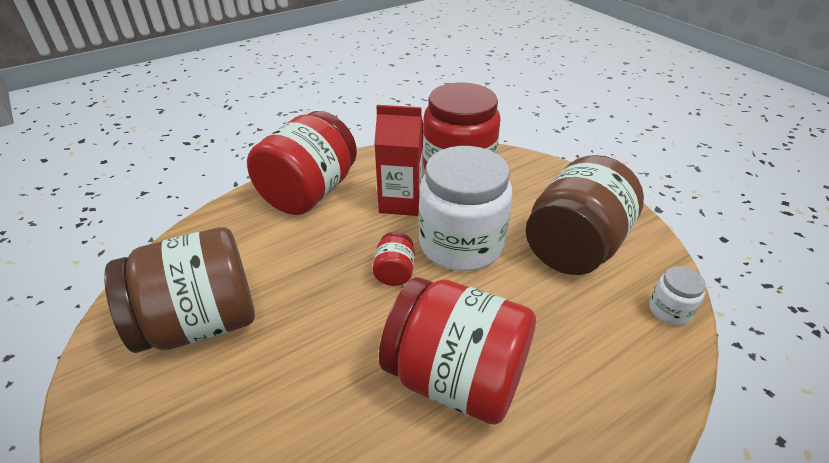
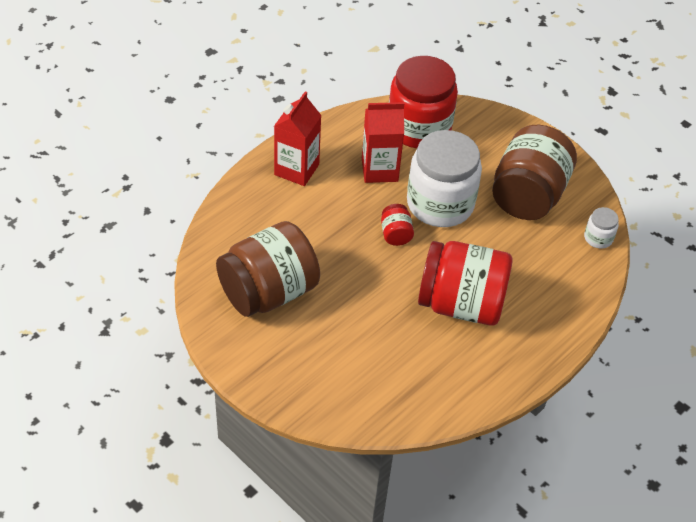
camera: 15 degrees left, 10 degrees up
red jar [247,111,357,215] -> red carton [274,91,322,186]

